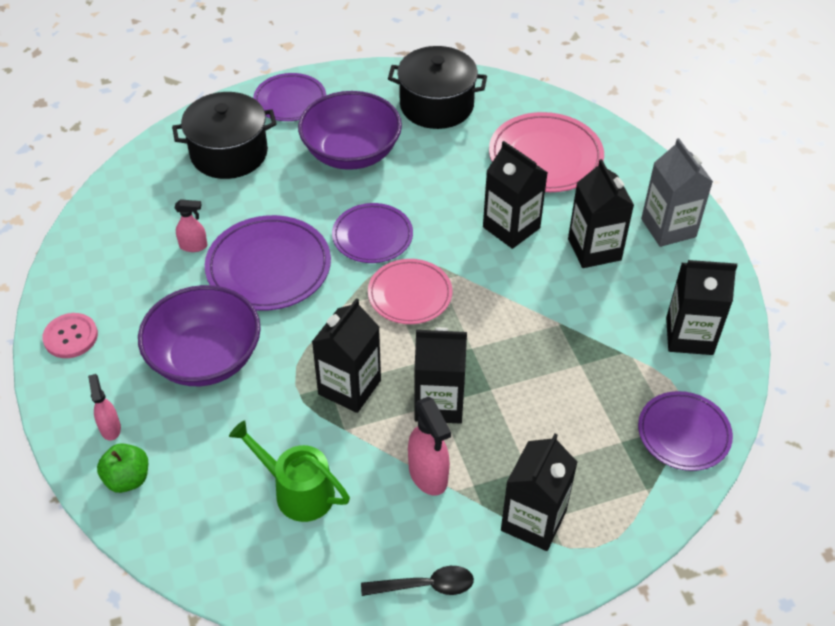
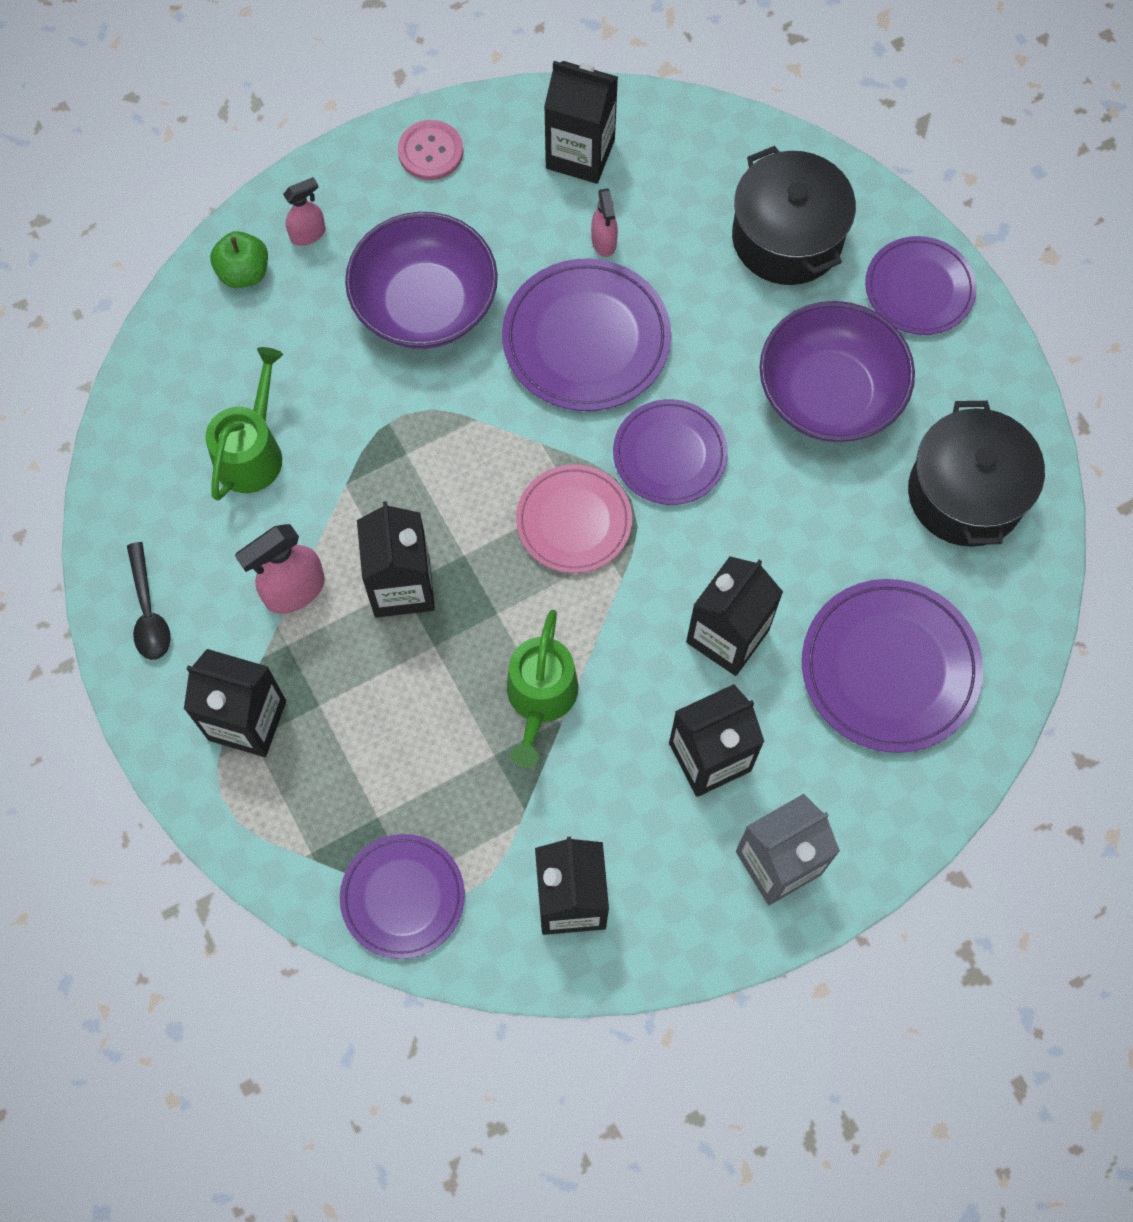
camera: 80 degrees right, 20 degrees up
black carton [312,298,381,413] -> black carton moved to [544,61,618,184]
pink plate [489,112,604,192] -> purple plate [802,579,983,753]
none -> green watering can [507,610,578,768]

